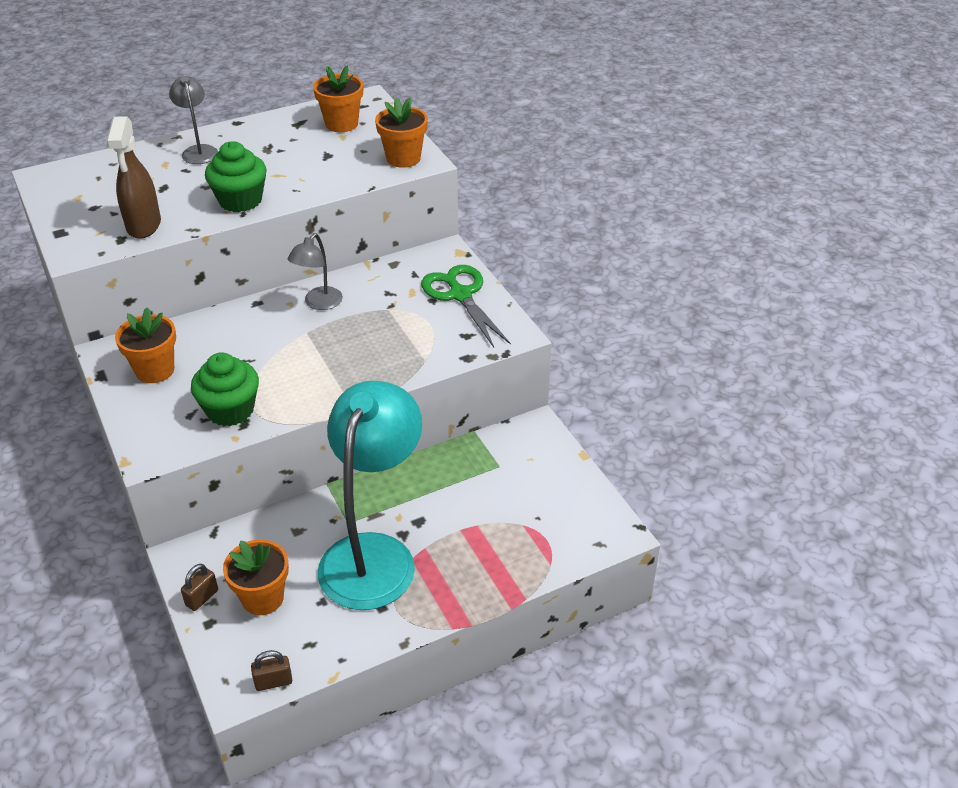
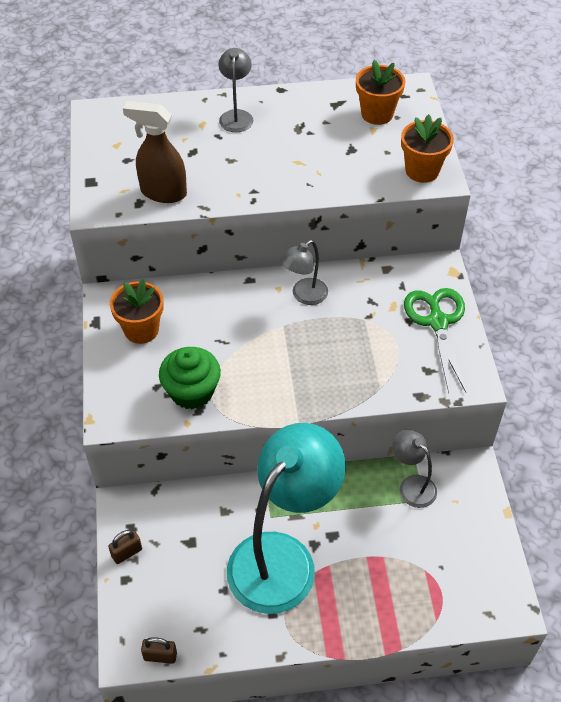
camera: 20 degrees right, 10 degrees up
brown spray bottle [106,116,161,239] -> brown spray bottle turned 90 degrees clockwise [123,101,187,203]
green cupcake [205,141,267,212] -> none
orange flower pot [223,540,289,615] -> none
none -> grey lamp [393,429,437,508]

